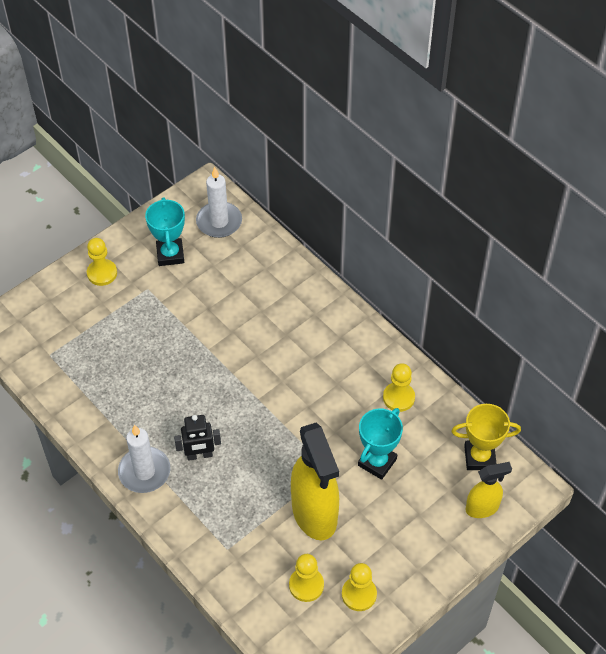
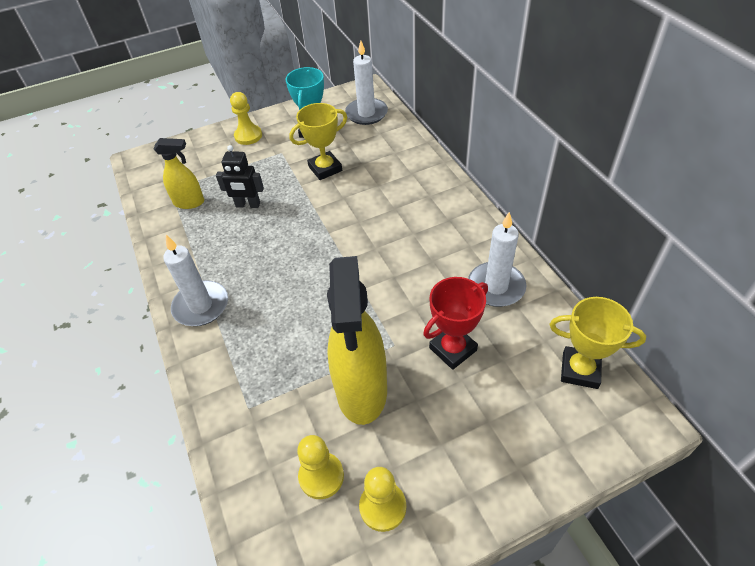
camera: 20 degrees right, 5 degrees down
black robot [174,415,221,461] -> black robot moved to [216,145,264,208]
turquoise trophy [358,408,403,480] -> red trophy [423,277,488,370]
yellow pawn [383,363,415,412] -> white candle [468,212,526,307]
yellow spray bottle [465,462,512,518] -> yellow spray bottle moved to [154,138,204,209]
none -> yellow trophy [289,103,347,180]

